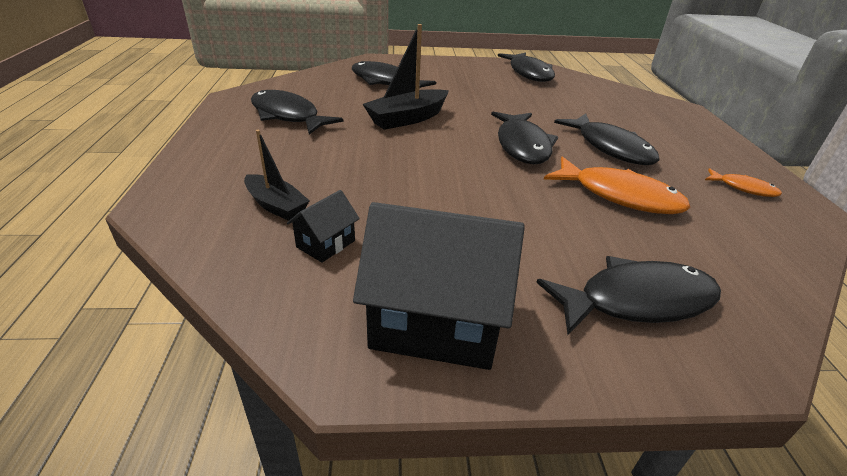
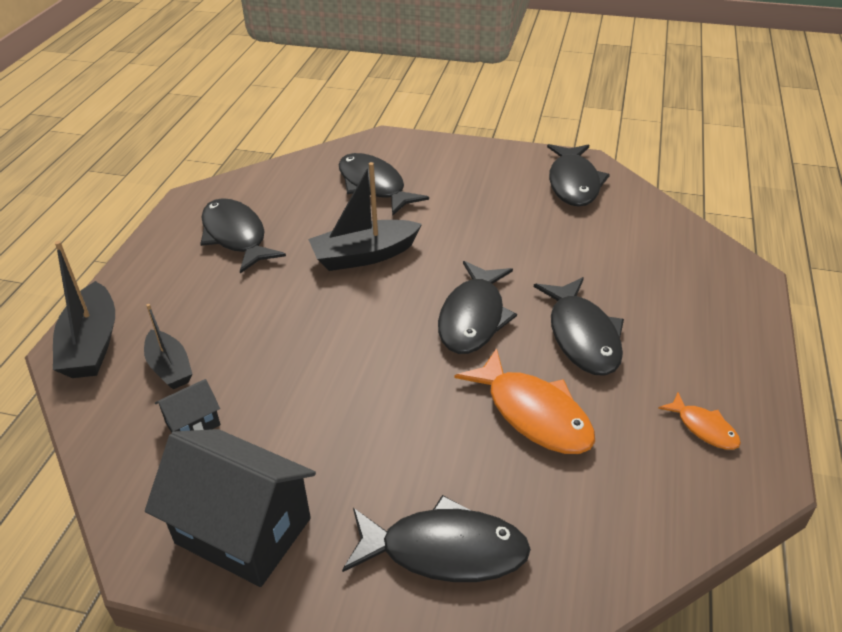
camera: 20 degrees right, 5 degrees up
none -> black boat [53,241,115,378]

